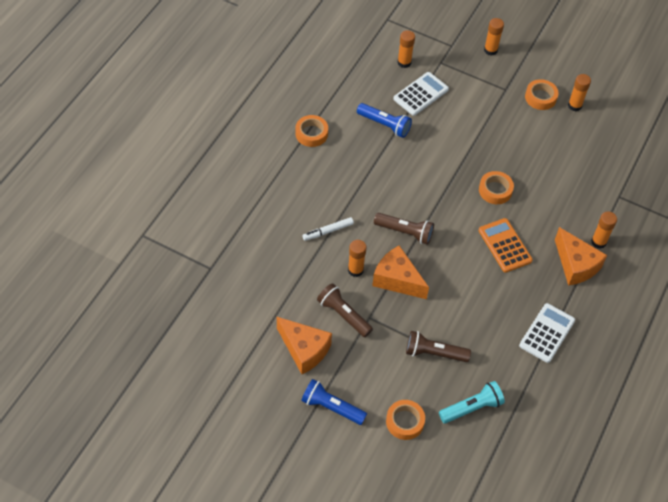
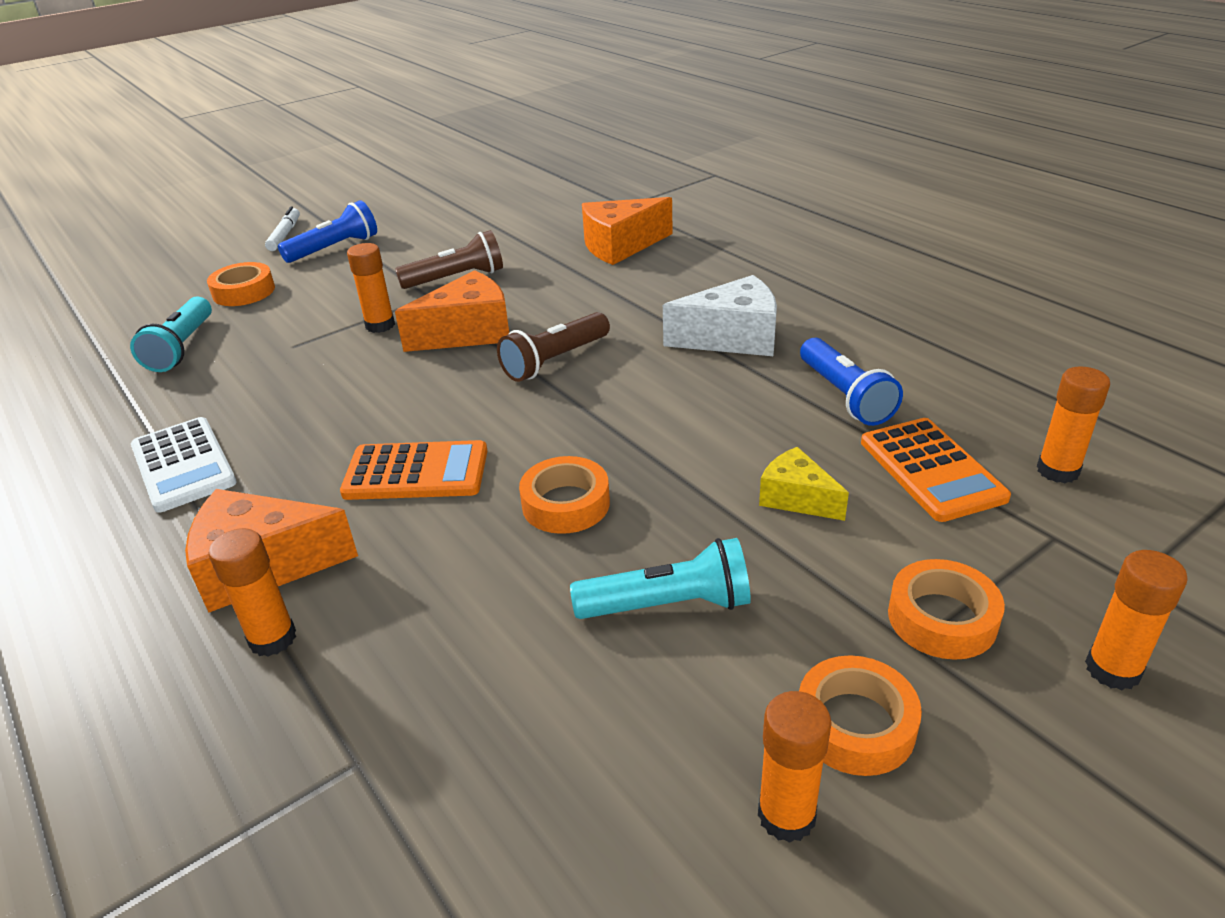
camera: 120 degrees right, 20 degrees down
orange cheese [277,317,332,374] -> orange cheese moved to [582,197,673,265]
orange tape [295,115,328,147] -> orange tape moved to [888,559,1005,660]
white marker [302,217,354,241] -> white marker moved to [265,207,300,251]
orange glue stick [348,240,366,277] -> orange glue stick moved to [347,243,395,333]
blue flashlight [357,103,412,138] -> blue flashlight turned 75 degrees counterclockwise [800,338,903,426]
white calculator [393,72,449,116] -> orange calculator [861,418,1011,522]
brown flashlight [406,331,471,362] -> none
none -> turquoise flashlight [570,538,751,619]
none -> white cheese [663,275,777,356]
none -> yellow cheese [759,447,849,521]

